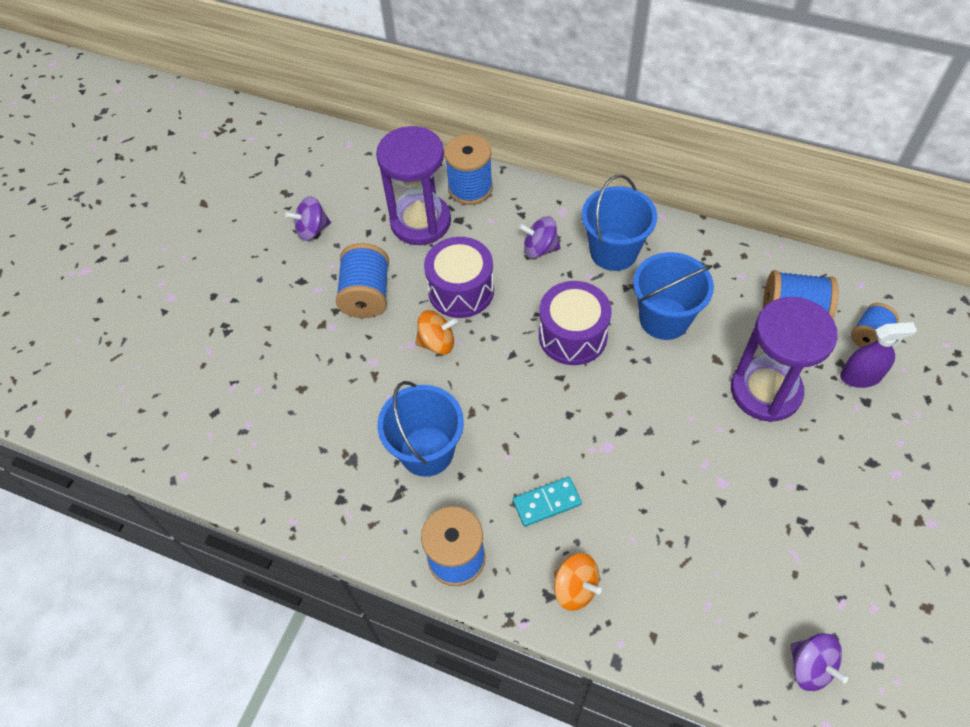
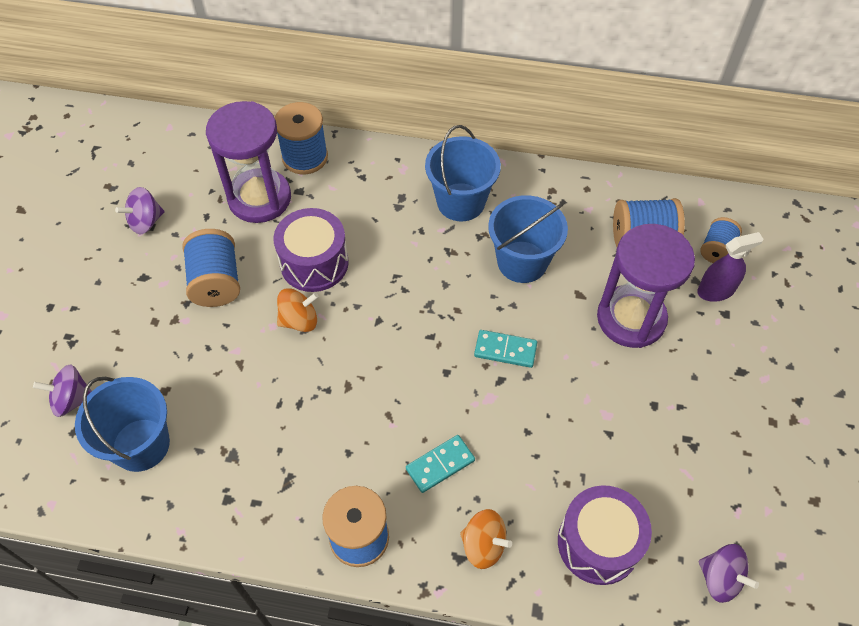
camera: 15 degrees left, 0 degrees up
blue bucket [377,381,464,477] -> blue bucket moved to [75,377,170,472]
purple spinning top [519,216,561,258] -> purple spinning top moved to [33,364,92,417]
purple drum [539,281,612,365] -> purple drum moved to [558,485,652,585]
none -> turquoise domino [474,330,537,368]

